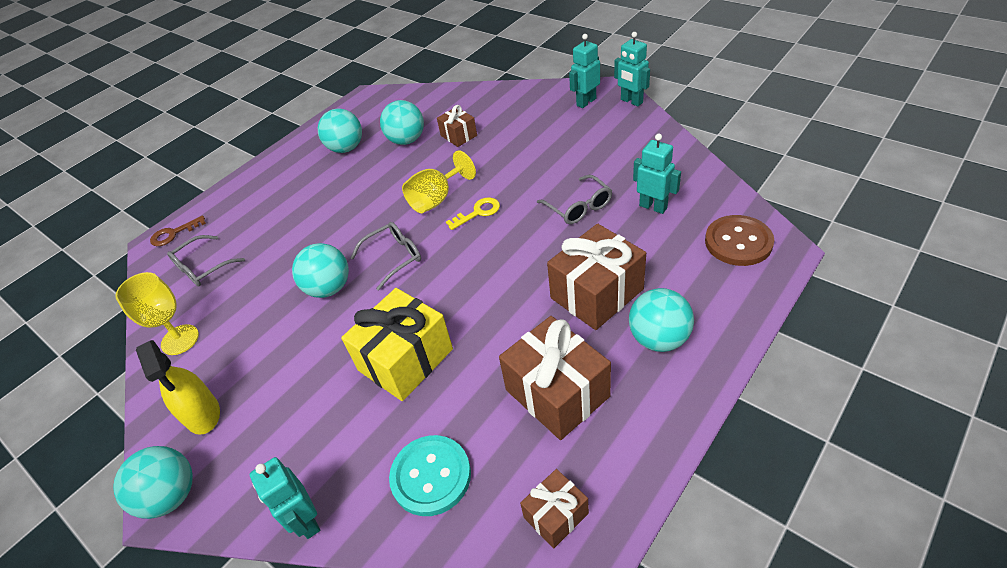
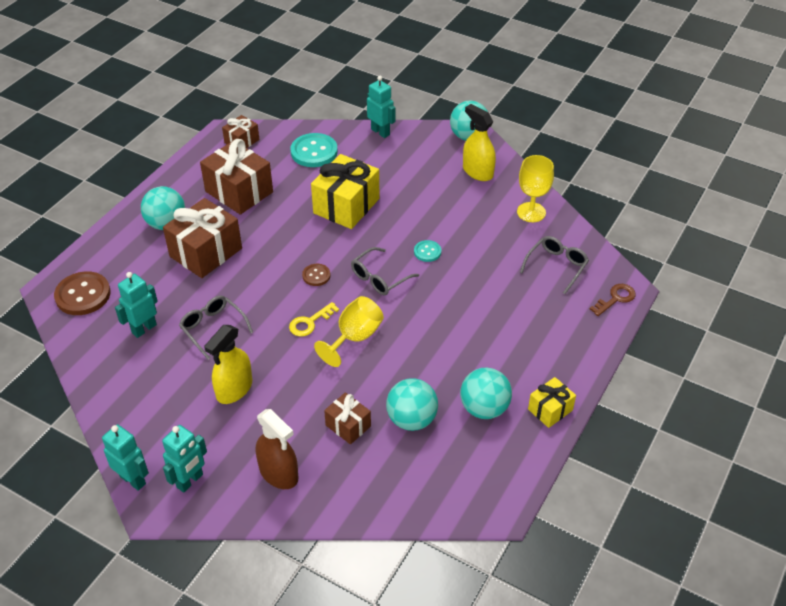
camera: 165 degrees right, 0 degrees up
turquoise ball [292,243,349,298] -> turquoise button [414,240,441,262]
turquoise robot [633,134,681,214] -> turquoise robot turned 105 degrees clockwise [115,272,158,338]
none -> yellow spray bottle [204,325,252,404]
none -> brown spray bottle [256,409,298,489]
none -> brown button [302,264,330,286]
none -> yellow gift [528,377,576,428]

